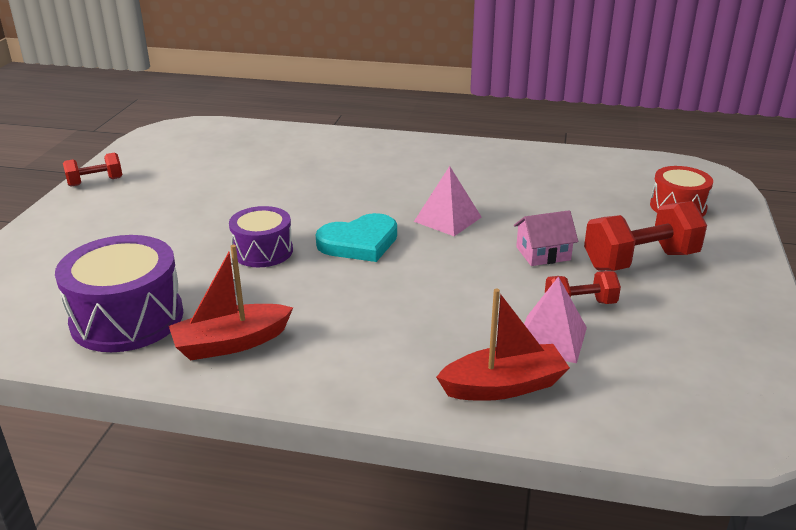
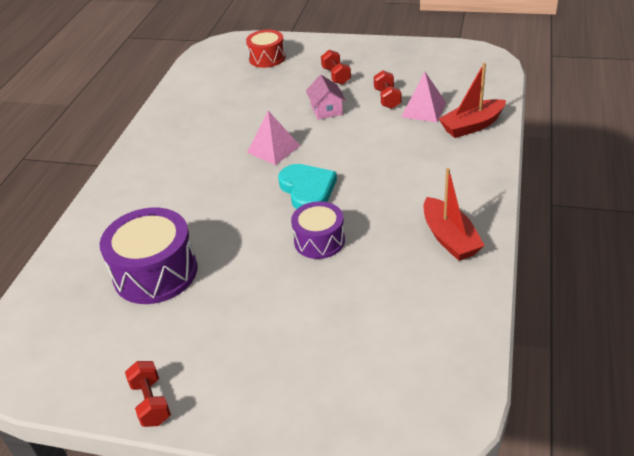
camera: 85 degrees left, 10 degrees up
purple drum [55,235,183,352] -> purple drum moved to [100,208,197,304]
red boat [436,289,570,401] -> red boat turned 105 degrees counterclockwise [439,63,506,138]
red dumbbell [584,201,707,271] -> red dumbbell [321,50,351,85], size x0.57

